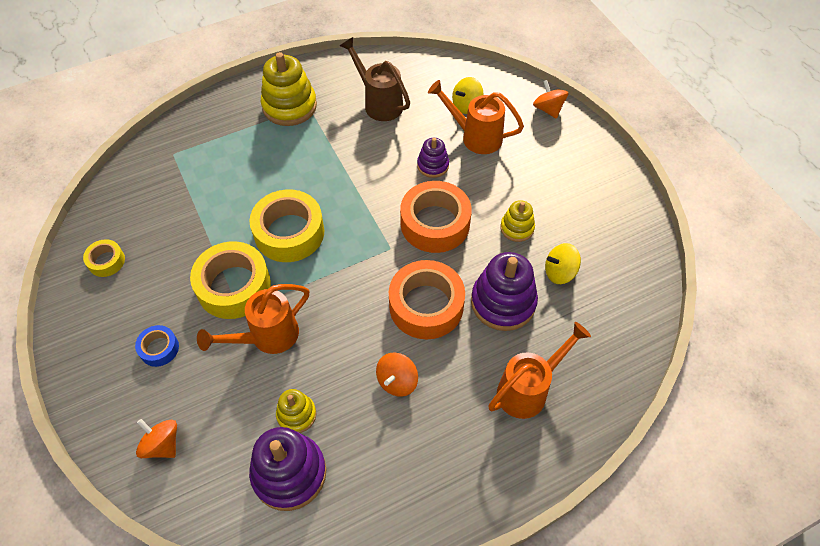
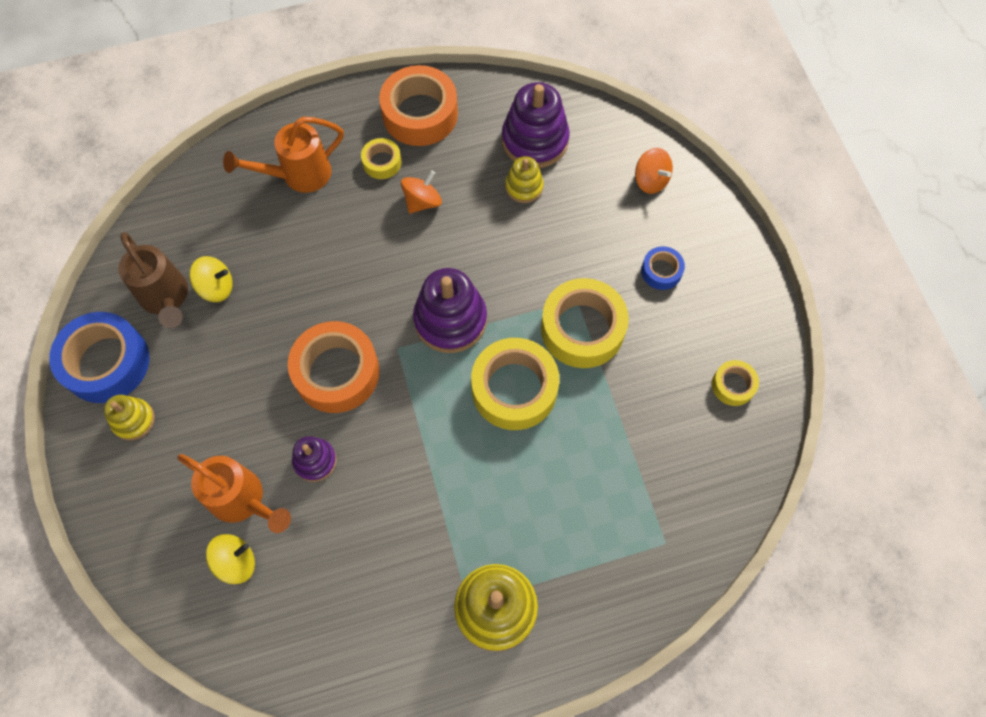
camera: 170 degrees left, 10 degrees up
orange watering can [197,284,310,354] -> none
brown watering can [340,37,410,121] -> brown watering can moved to [118,232,188,328]
orange tape [389,260,465,339] -> orange tape moved to [379,65,458,146]
purple stacking toy [471,252,538,331] -> purple stacking toy moved to [413,268,487,353]
yellow stacking toy [500,200,535,242] -> yellow stacking toy moved to [104,395,155,440]
orange spinning top [533,80,568,119] -> none
none -> blue tape [49,312,149,403]
none -> yellow tape [361,138,401,179]

